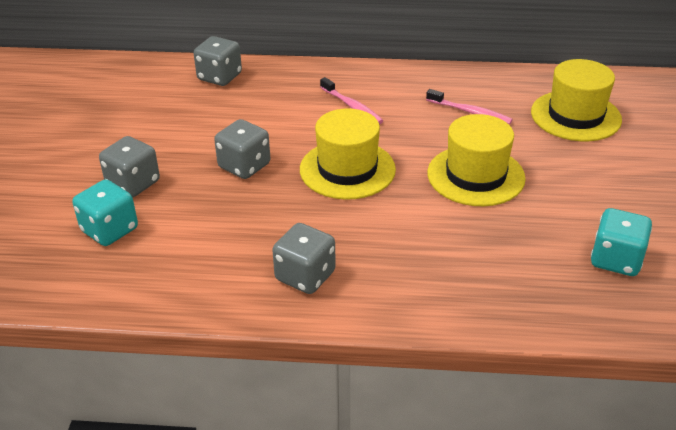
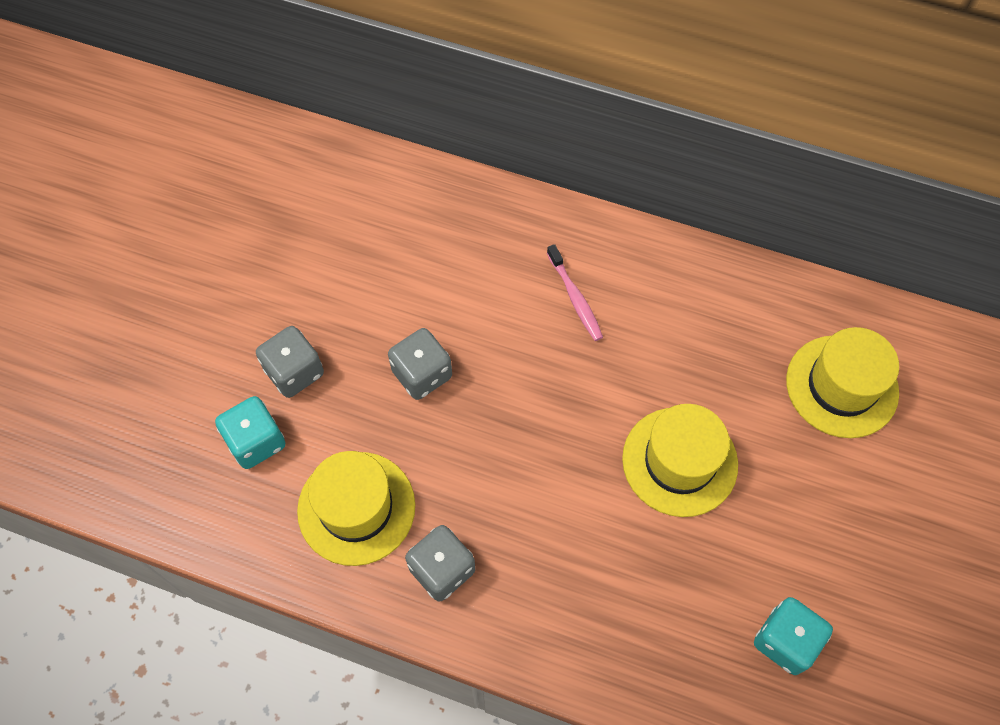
camera: 15 degrees right, 25 degrees up
grey dice [194,36,242,86] -> none
yellow hat [300,108,396,200] -> yellow hat moved to [297,451,415,566]
pink toothbrush [426,89,513,124] -> none

